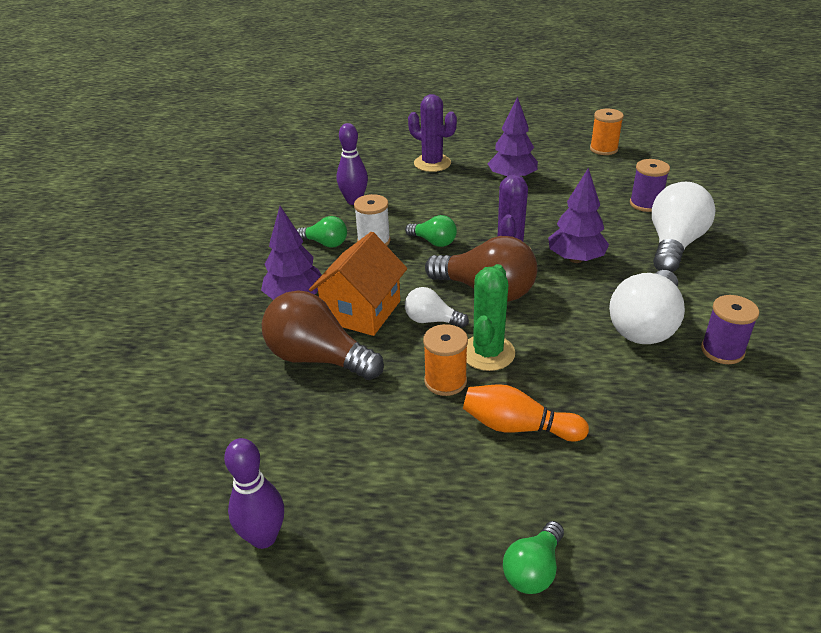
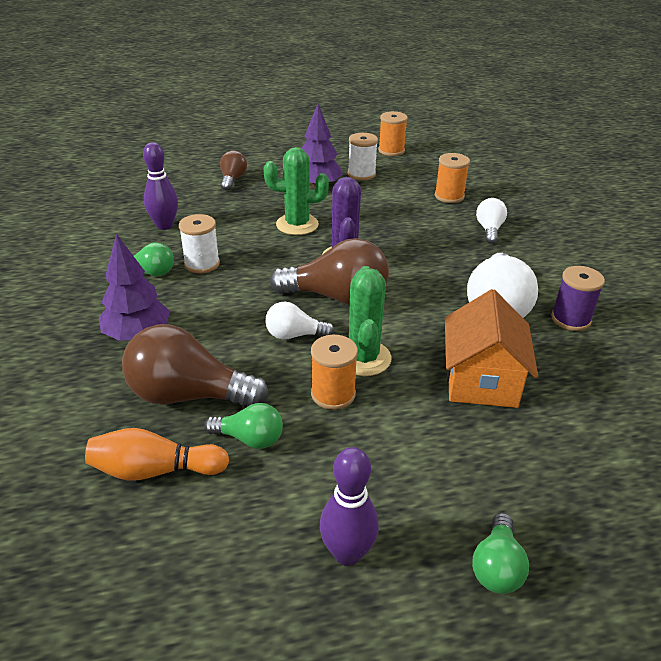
camera: 20 degrees left, 0 degrees up
purple bowling pin [224,438,284,549] -> purple bowling pin moved to [320,447,379,566]
orange house [309,232,407,336] -> orange house moved to [445,289,538,408]
green light bulb [405,215,457,247] -> green light bulb moved to [204,403,283,449]
purple cactus [408,94,457,172] -> brown light bulb [220,151,247,191]
orange bowling pin [463,384,589,442] -> orange bowling pin moved to [85,428,229,481]
purple tree [548,168,609,263] -> none
purple spool [630,159,670,212] -> orange spool [435,153,470,203]
white light bulb [652,182,716,272] -> white light bulb [476,198,507,244], size x0.54
none -> green cactus [264,147,329,235]
none -> white spool [348,133,378,180]

